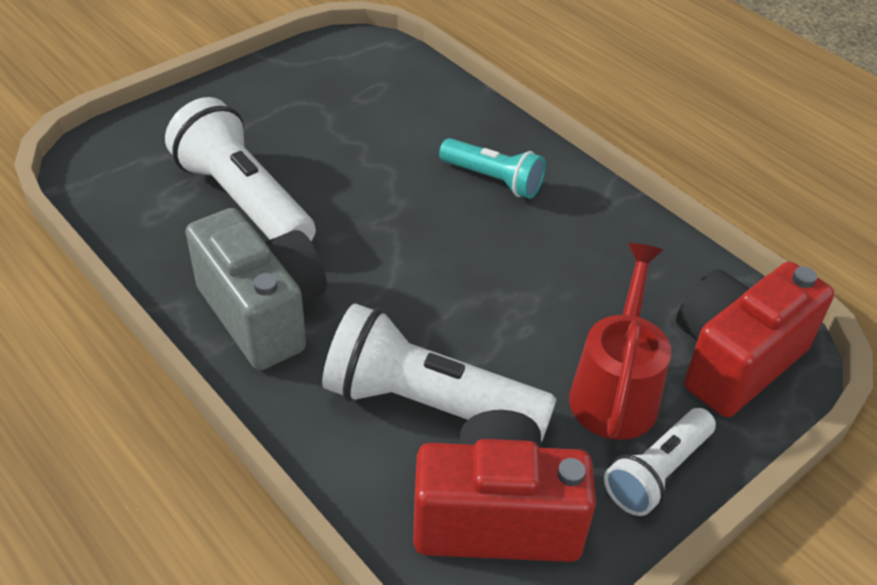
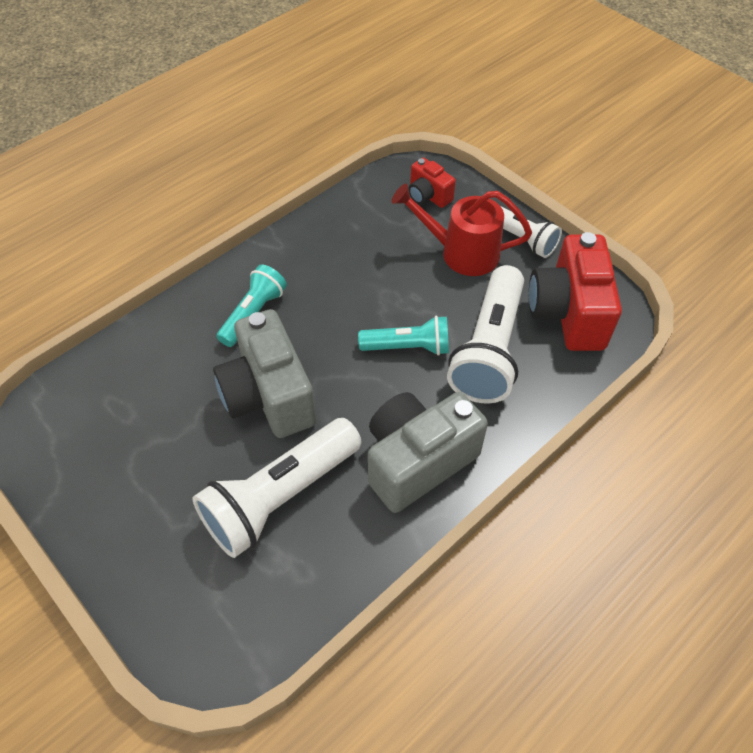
camera: 90 degrees left, 10 degrees up
red camera [676,262,834,417] -> red camera [408,157,456,208], size x0.51
none -> grey camera [213,309,316,438]
none -> turquoise flashlight [358,316,449,356]

